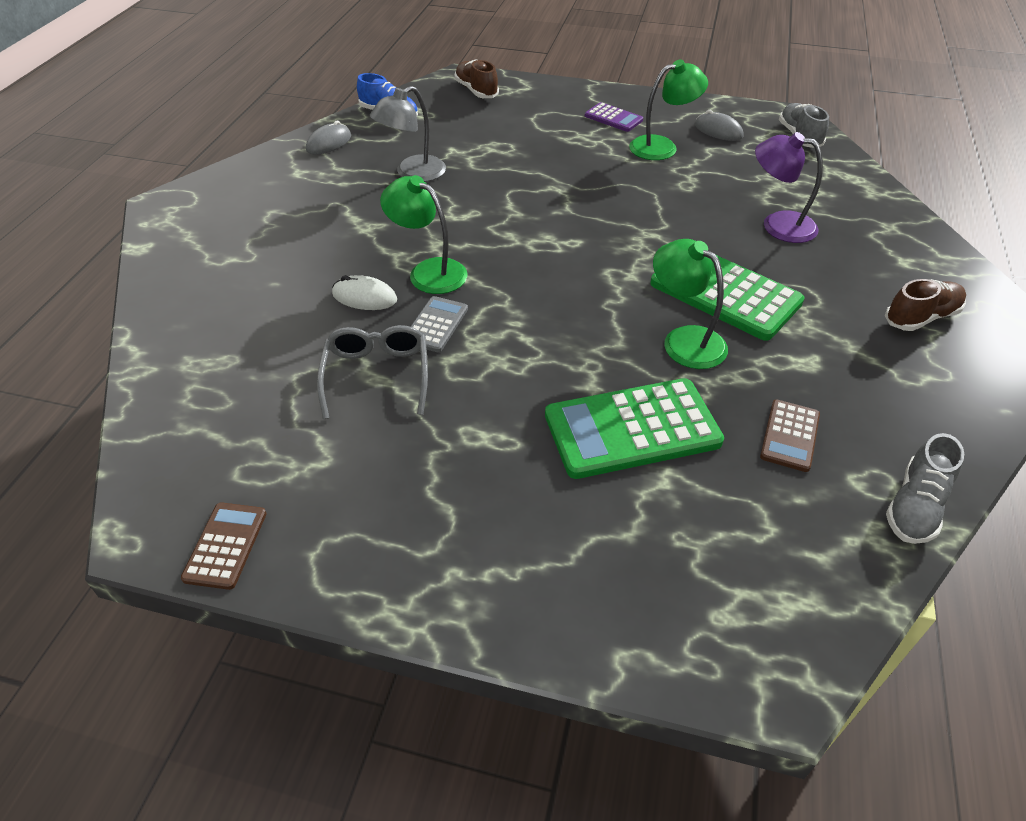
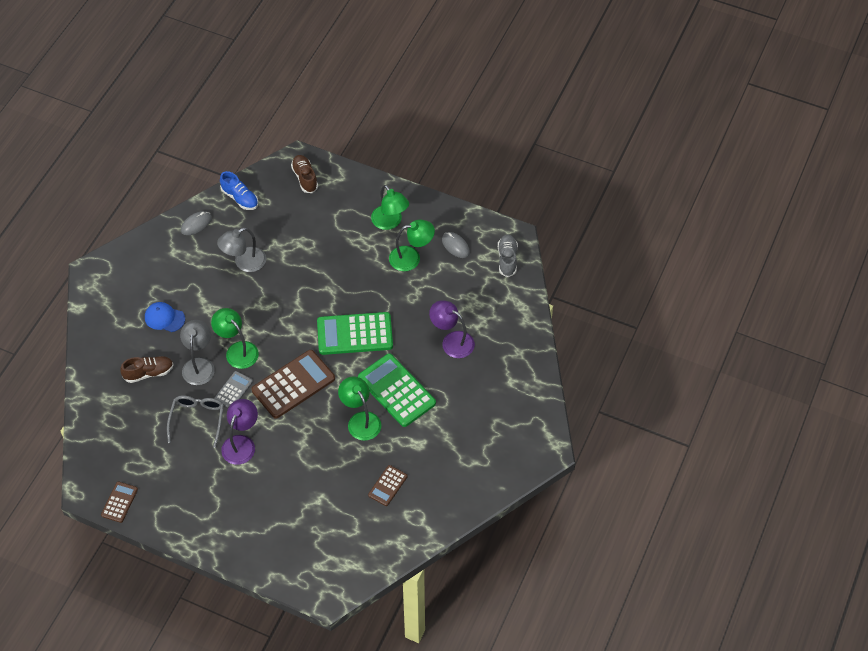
camera: 10 degrees right, 10 degrees up
white mouse [332,275,397,310] -> grey lamp [180,320,215,385]
green calculator [545,378,724,479] -> green calculator moved to [317,312,393,355]
purple calculator [585,102,643,132] -> green lamp [371,185,409,230]
brown shoe [885,279,966,331] -> brown shoe moved to [120,356,174,383]
grey shoe [886,433,964,544] -> none
none -> blue cap [145,302,185,332]
none -> purple lamp [221,399,258,465]
none -> brown calculator [252,350,335,419]

